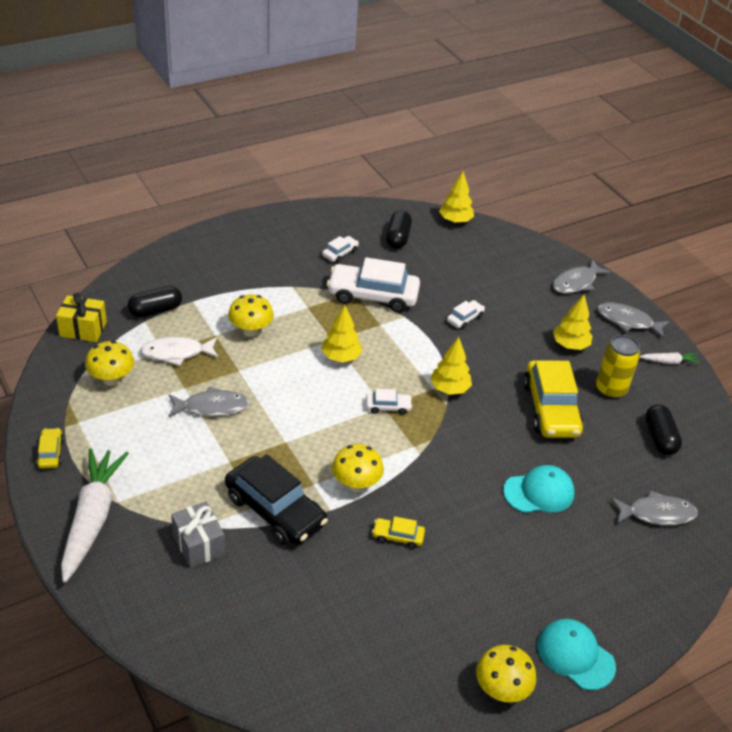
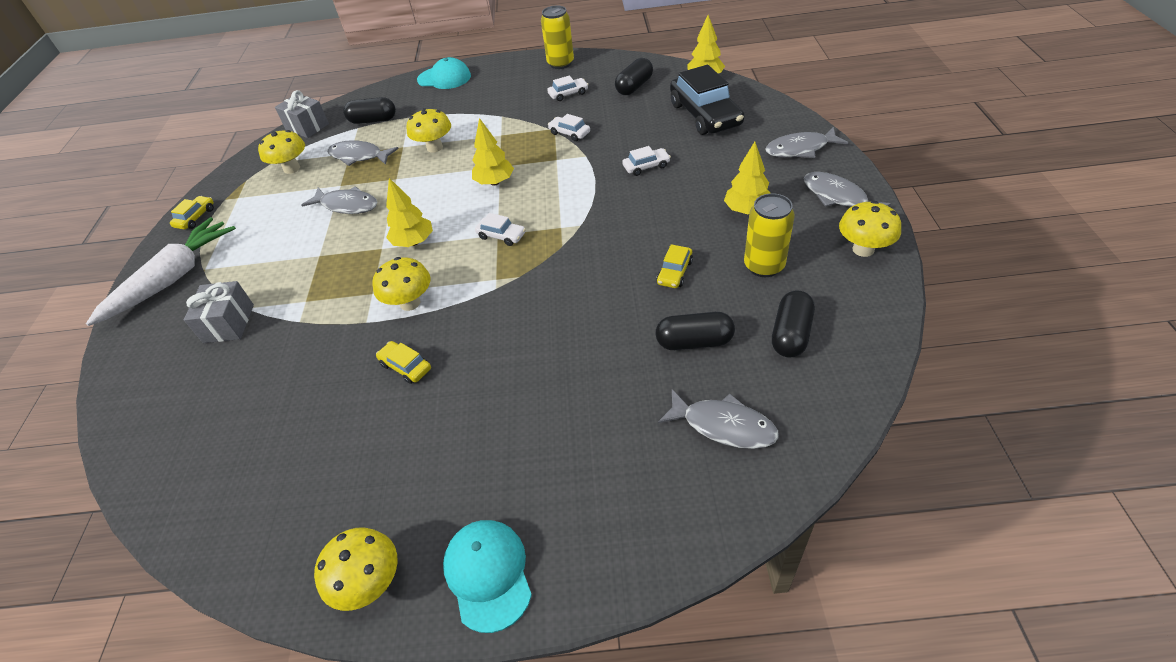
camera: 35 degrees right, 5 degrees up
yellow gift [56,293,107,342] -> grey gift [275,90,329,138]
white fish [140,337,219,366] -> grey fish [327,140,399,166]
black car [225,454,328,545] -> black car moved to [670,65,745,135]
white car [327,257,420,312] -> white car [548,114,590,141], size x0.46
yellow tree [430,337,472,395] -> yellow tree moved to [386,178,433,247]
turquoise cap [503,465,574,513] -> turquoise cap moved to [417,57,471,89]
yellow car [523,360,584,438] -> yellow car [657,244,693,288], size x0.46
white carrot [640,352,700,364] -> yellow mushroom [839,201,901,257]
none -> yellow can [541,5,574,69]
none -> black capsule [656,312,735,350]

